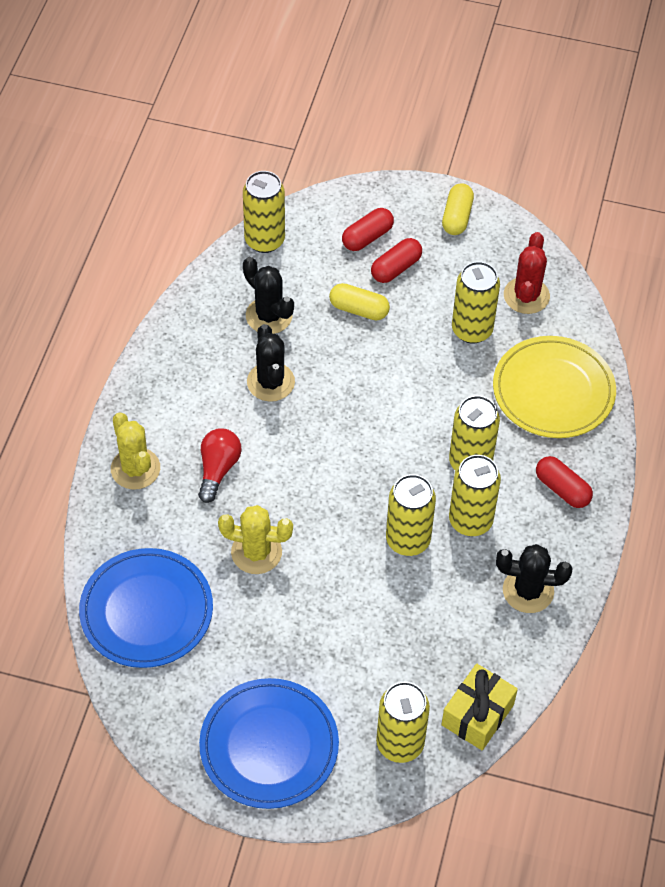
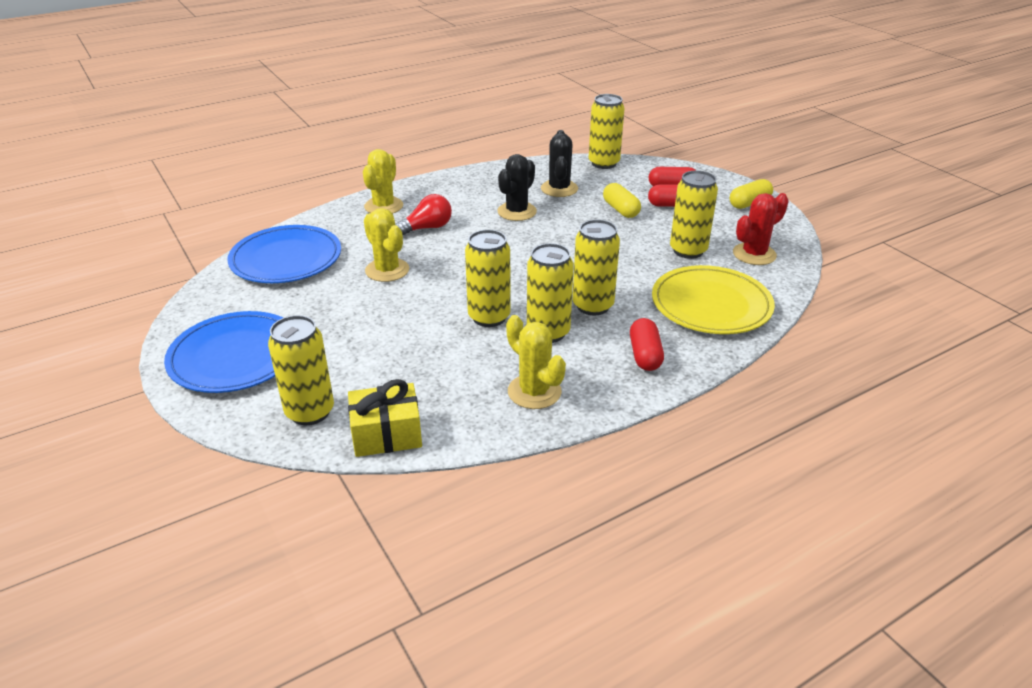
camera: 45 degrees right, 20 degrees down
black cactus [496,544,573,613] -> yellow cactus [506,315,566,409]

